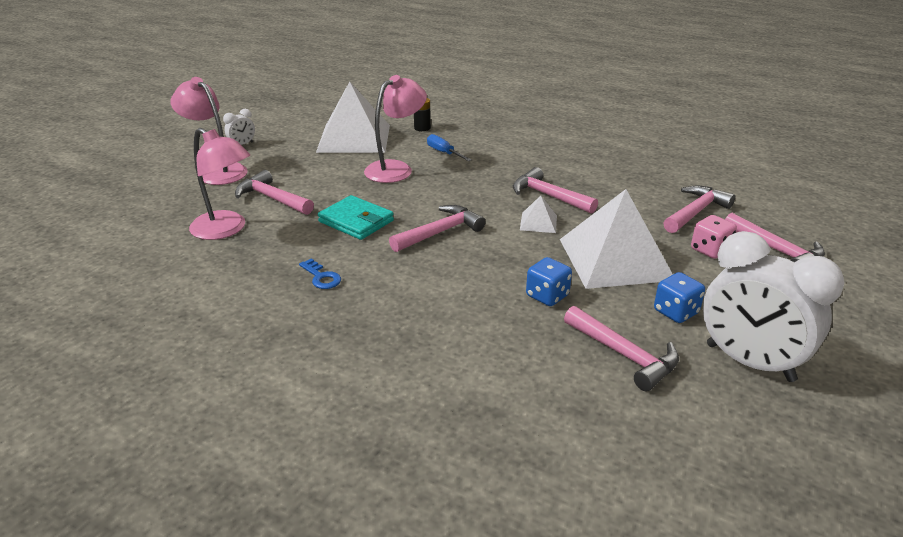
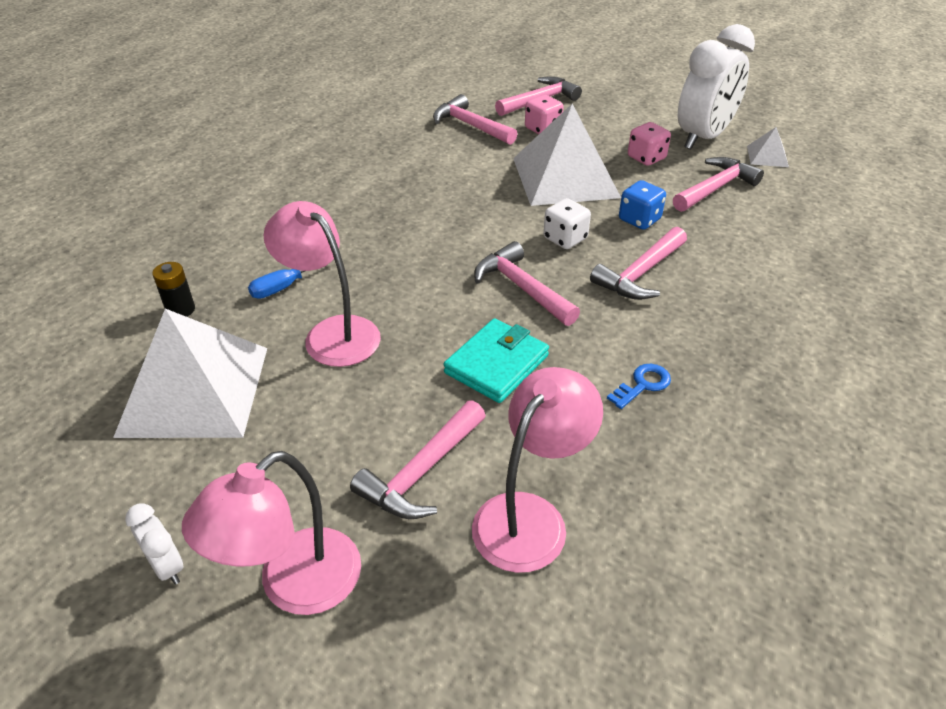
camera: 90 degrees left, 10 degrees up
pink hammer [513,167,598,214] -> pink hammer moved to [590,227,687,300]
white pyramid [520,196,557,233] -> white pyramid moved to [747,127,789,167]
blue dice [654,272,705,323] -> pink dice [628,122,671,166]
none -> white dice [543,198,591,249]

